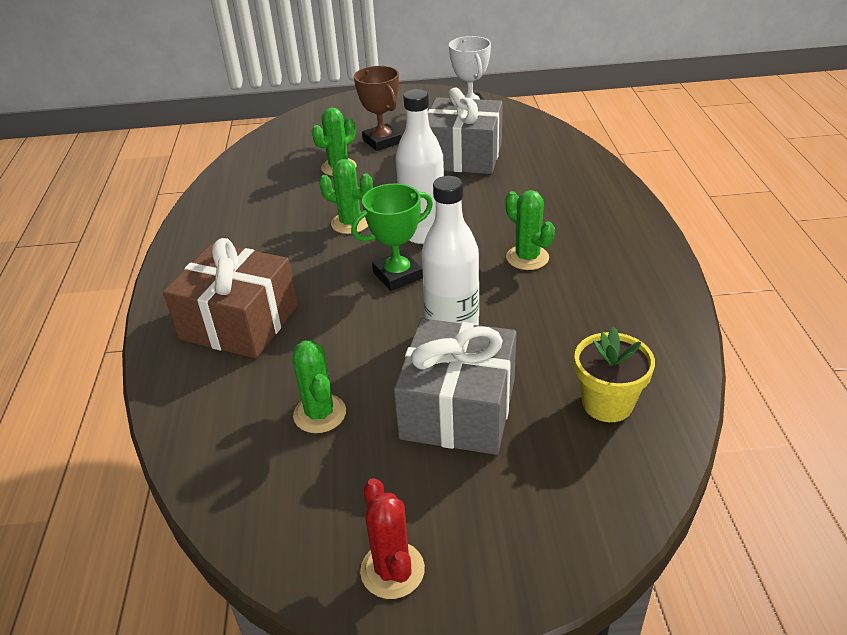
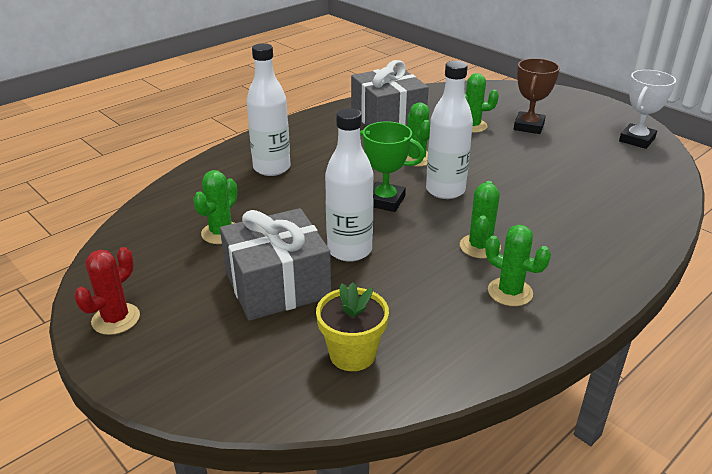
camera: 50 degrees right, 5 degrees down
brown gift [163,238,298,358] -> white bottle [247,43,291,176]
grey gift [428,88,503,174] -> grey gift moved to [351,60,429,126]
none -> green cactus [486,225,551,306]

